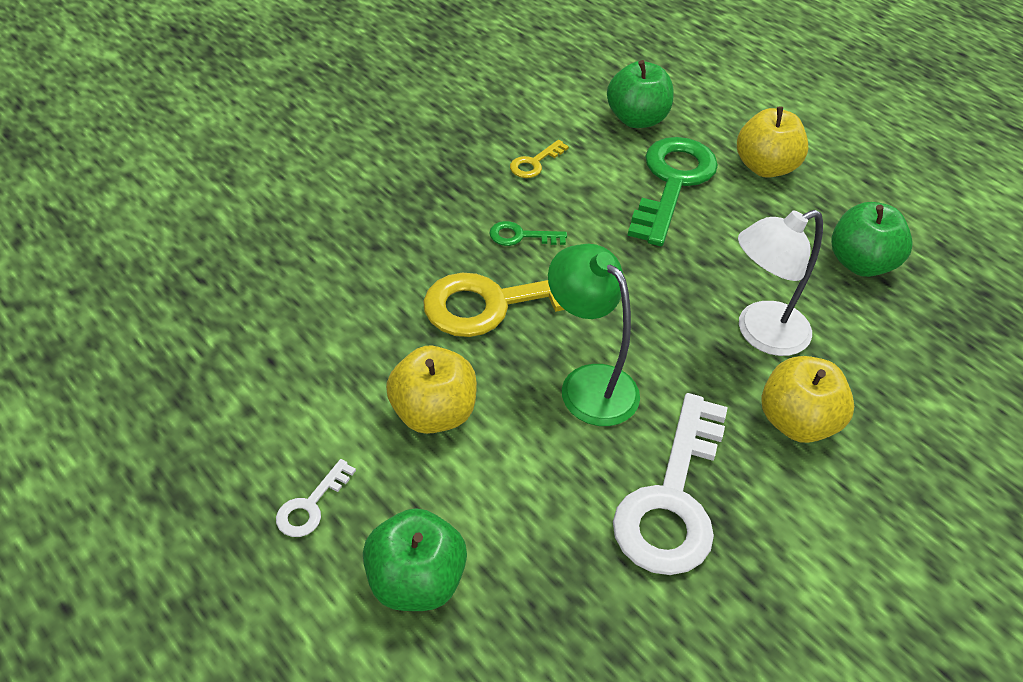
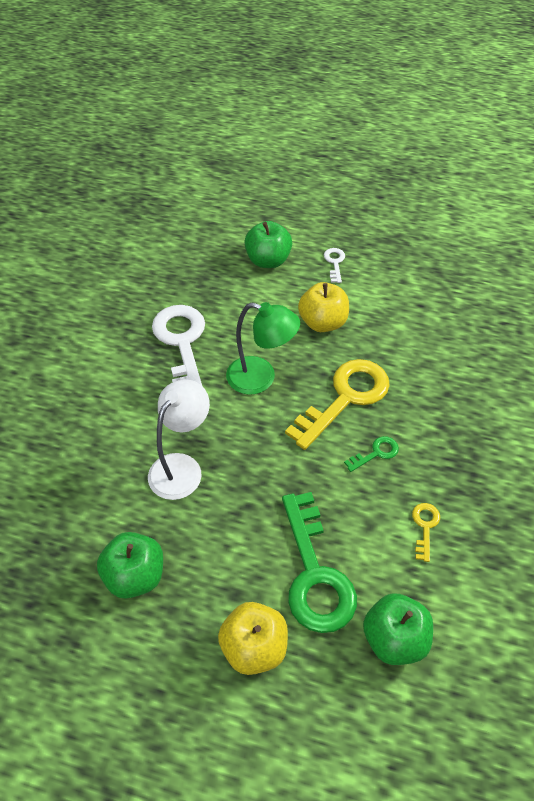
camera: 150 degrees right, 5 degrees up
yellow apple [761,356,854,443] -> none

